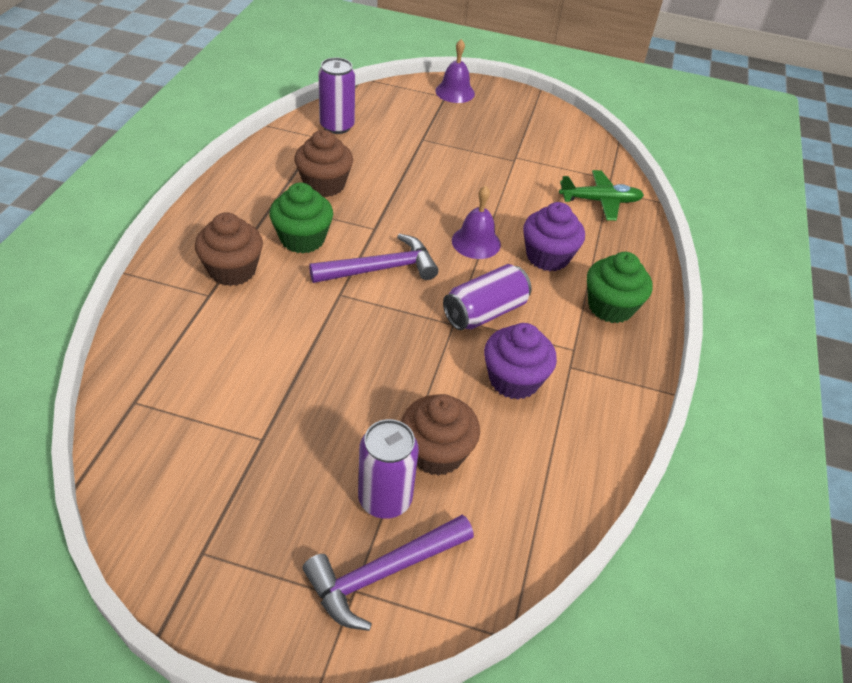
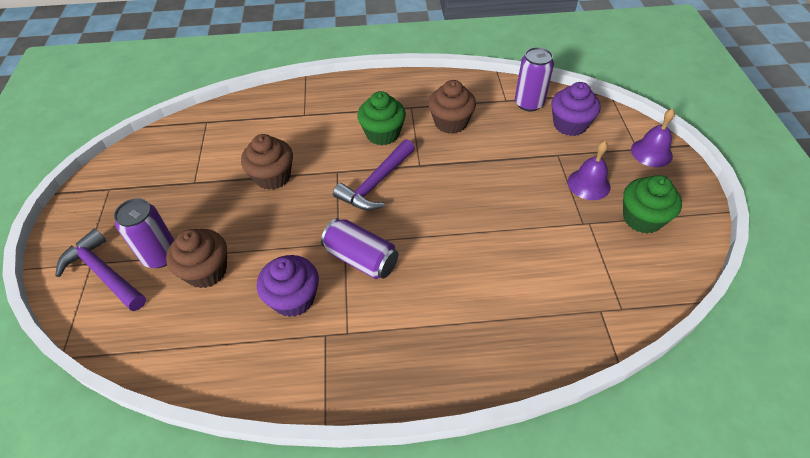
camera: 75 degrees right, 5 degrees up
brown cupcake [195,212,263,286] -> brown cupcake moved to [241,134,293,190]
purple hammer [309,234,438,283] -> purple hammer turned 75 degrees clockwise [333,139,415,211]
purple bell [452,185,501,259] -> purple bell moved to [568,141,611,200]
purple cupcake [523,202,585,271] -> purple cupcake moved to [551,82,601,136]
green plane [559,170,644,221] -> none
green cupcake [587,252,653,323] -> green cupcake moved to [623,175,682,234]

